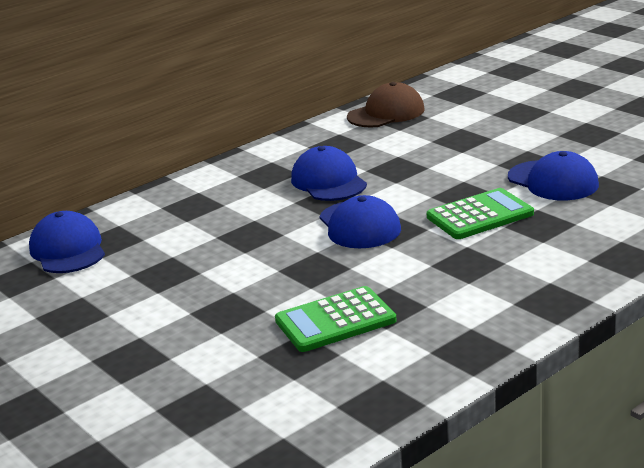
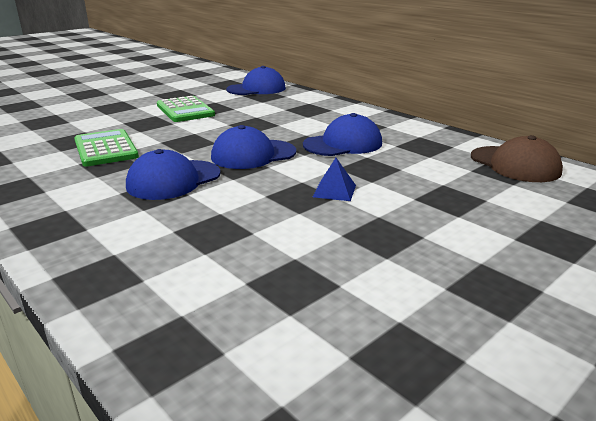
camera: 85 degrees right, 0 degrees up
green calculator [427,188,534,239] -> green calculator moved to [157,96,215,122]
blue cap [508,151,599,200] -> blue cap moved to [126,149,220,200]
none -> blue pyramid [313,158,356,201]

